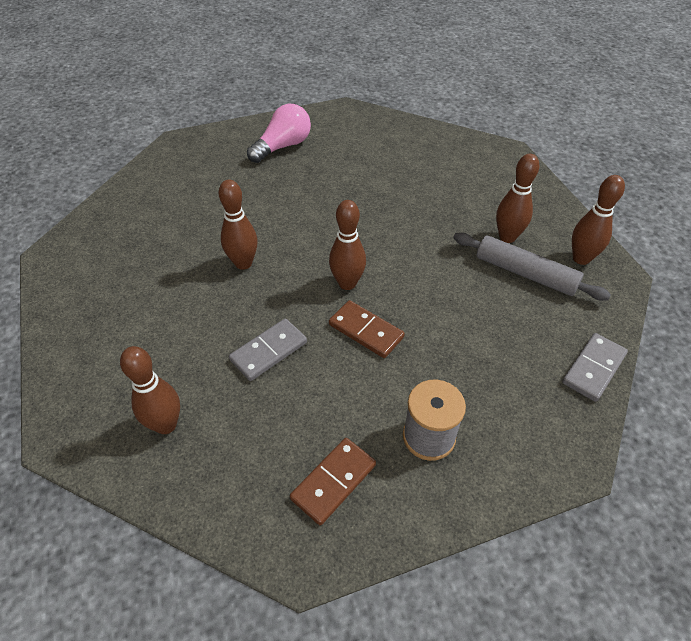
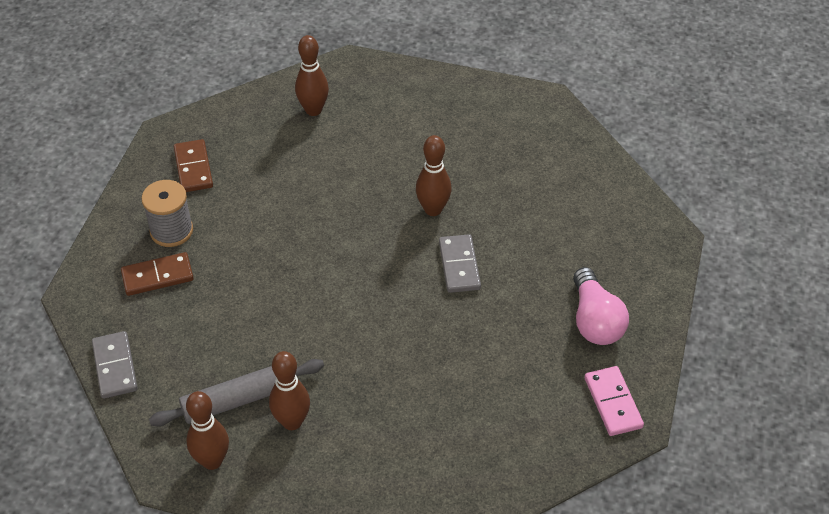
camera: 125 degrees right, 0 degrees up
grey domino [229,318,307,381] -> grey domino moved to [439,234,481,293]
brown bowling pin [329,200,366,290] -> none
brown domino [329,300,405,358] -> brown domino moved to [121,252,194,296]
none -> pink domino [584,366,644,436]

